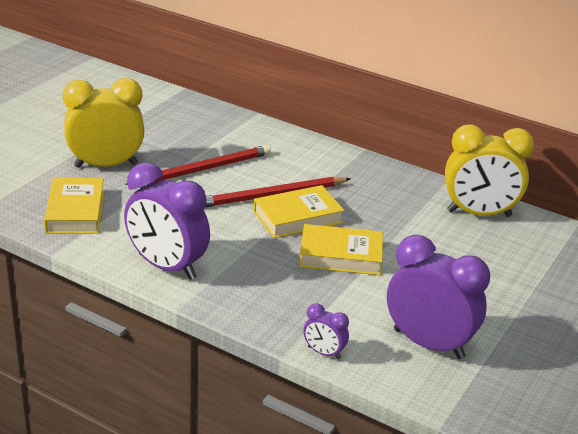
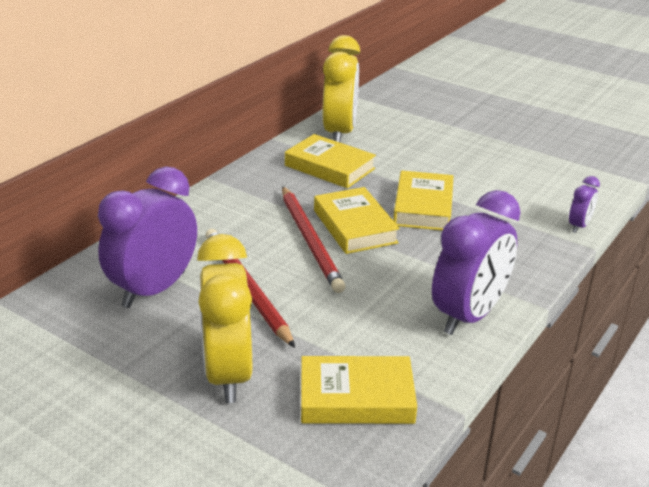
camera: 85 degrees left, 0 degrees up
purple clock [387,235,490,359] -> purple clock moved to [98,166,197,308]
none -> yellow book [285,134,376,188]

